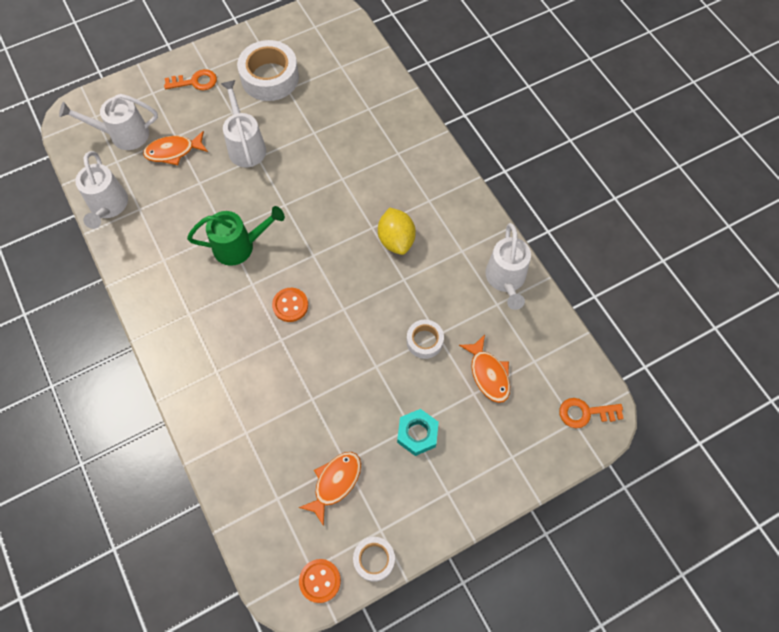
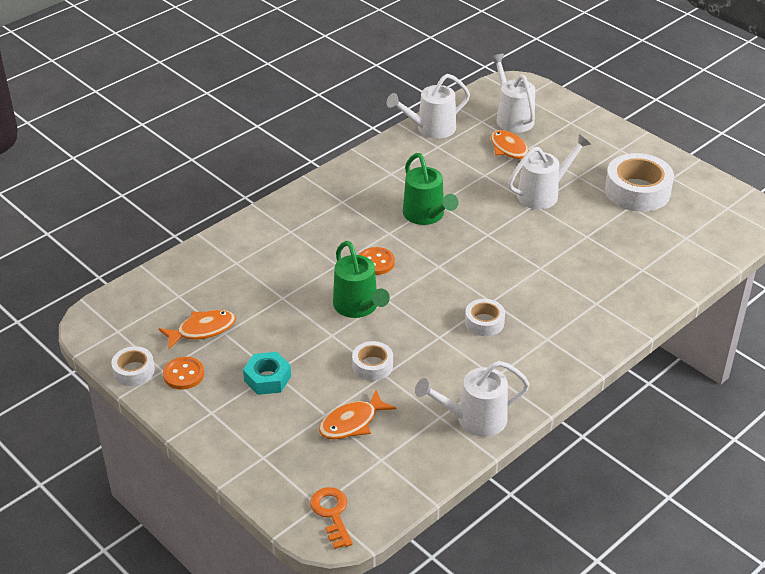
camera: 75 degrees right, 25 degrees down
orange key [164,69,217,90] -> none
orange fish [298,452,361,526] -> orange fish turned 45 degrees counterclockwise [159,310,236,350]
orange button [299,559,341,603] -> orange button moved to [163,357,204,390]
yellow lemon [378,207,416,255] -> white tape [465,299,505,336]
none -> green watering can [333,241,390,318]

